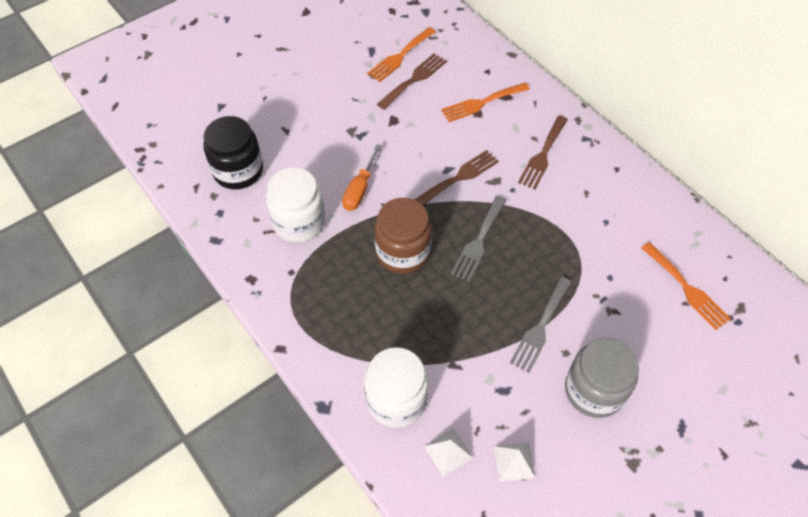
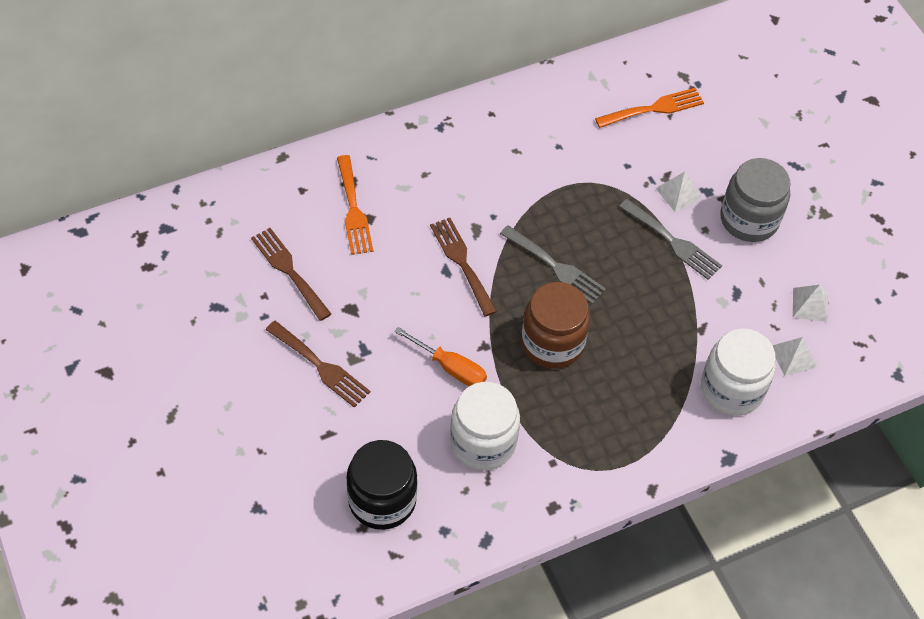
camera: 80 degrees left, 0 degrees up
orange fork [367,27,436,82] -> none
brown fork [518,115,568,189] -> brown fork moved to [266,321,371,408]
none -> white pyramid [655,172,702,212]

